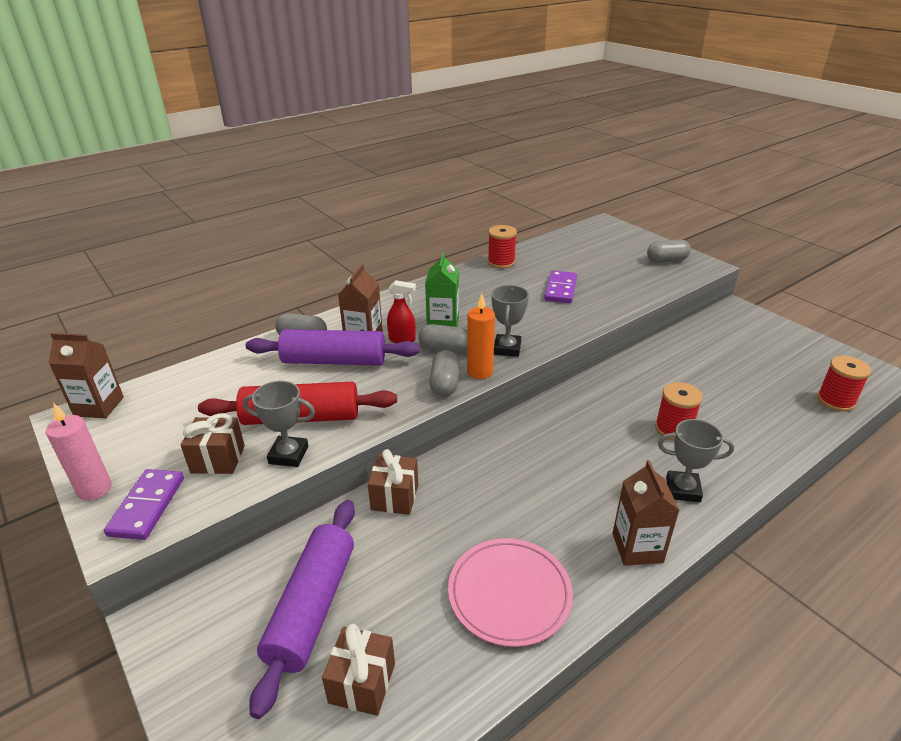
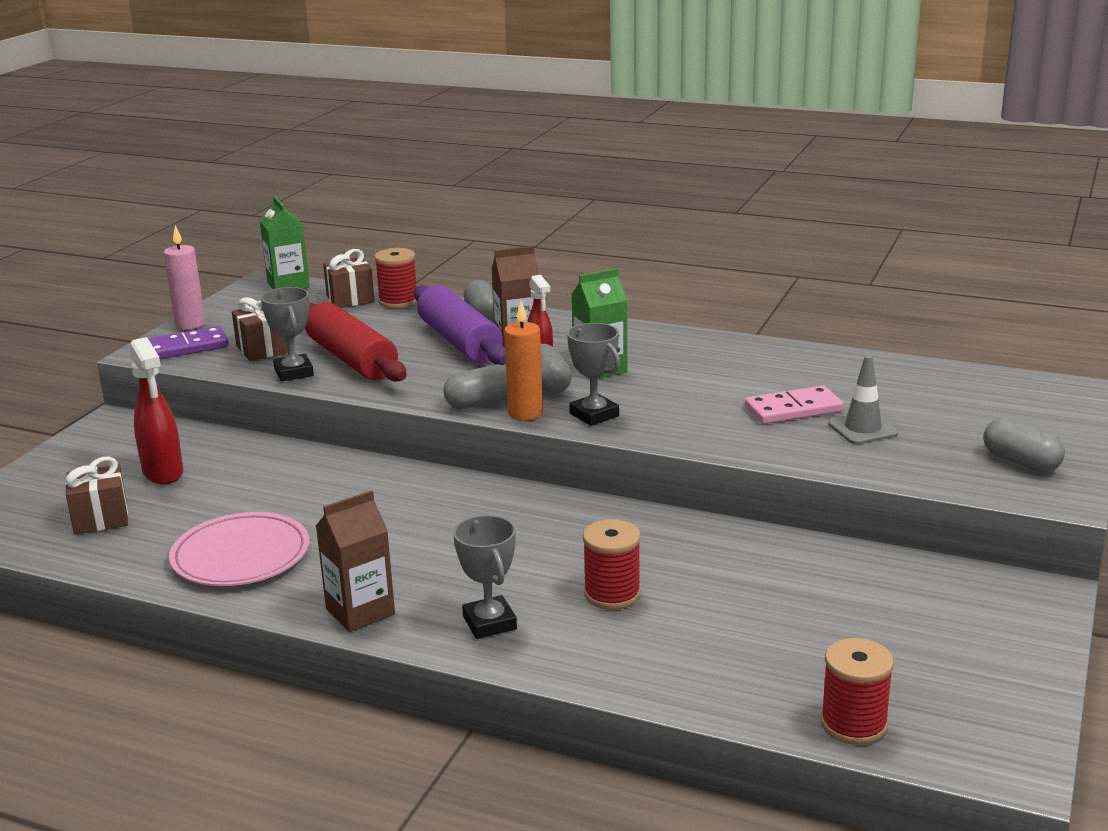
camera: 60 degrees right, 10 degrees down
brown carton [49,333,124,419] -> green carton [259,196,310,289]
purple rolling pin [249,500,355,719] -> red spray bottle [130,337,183,484]
brown gift [368,449,418,515] -> brown gift moved to [323,249,375,308]
red spool [488,225,517,269] -> red spool moved to [374,248,418,309]
grey trophy [491,285,529,357] -> grey trophy turned 75 degrees clockwise [567,323,620,426]
purple domino [544,270,577,303] -> pink domino [745,386,843,424]
none -> grey traffic cone [828,355,898,444]

